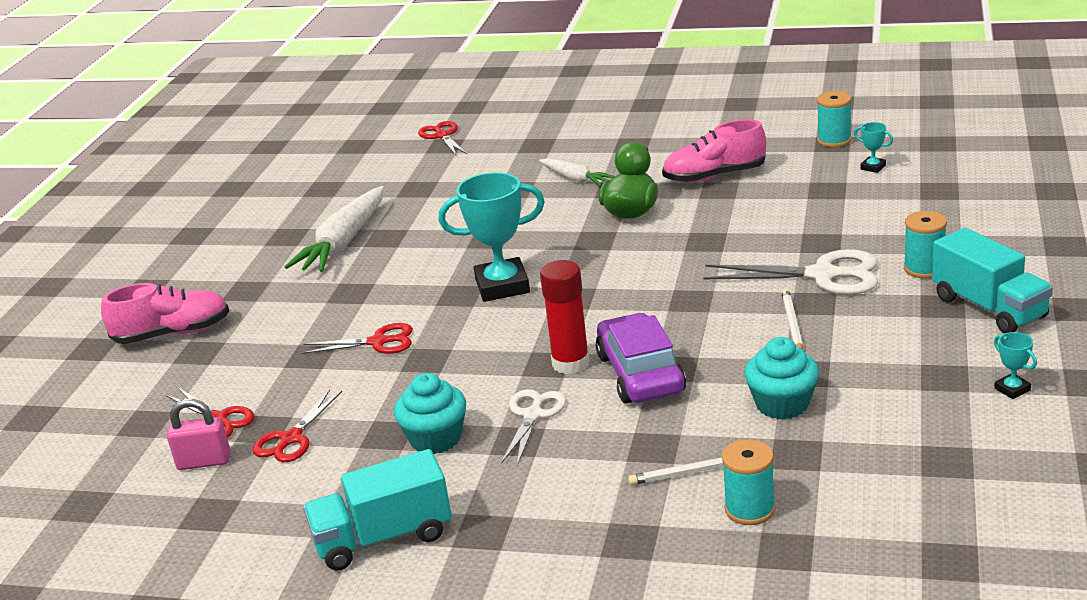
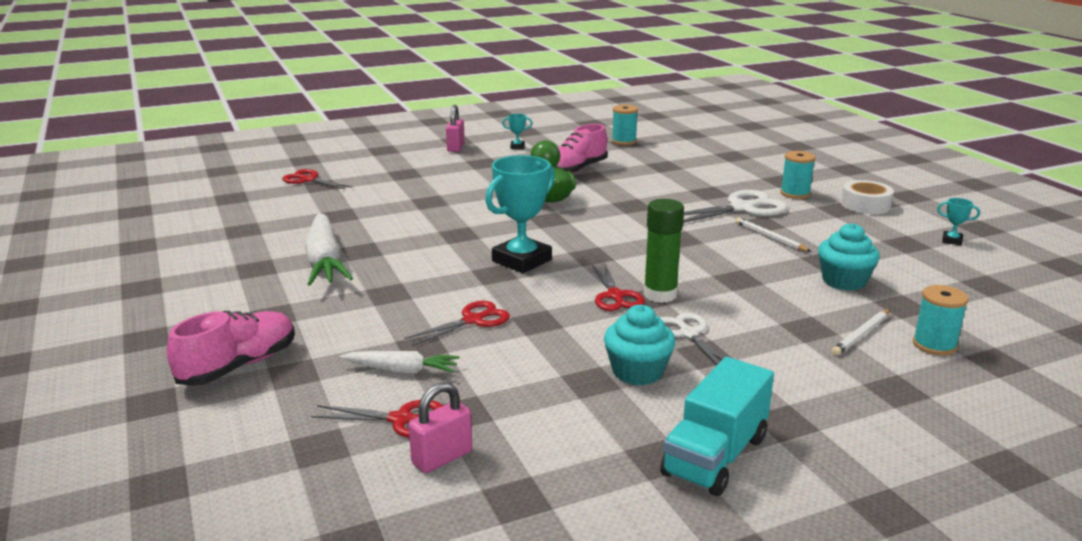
camera: 40 degrees left, 5 degrees down
red scissors [252,390,342,462] -> red scissors moved to [592,263,645,311]
white carrot [539,158,615,186] -> white carrot moved to [340,351,459,374]
red glue stick [540,260,590,374] -> green glue stick [643,199,684,303]
purple car [596,313,686,404] -> none
turquoise trophy [854,122,893,173] -> turquoise trophy moved to [502,114,533,149]
turquoise truck [932,228,1053,333] -> white tape [841,180,894,214]
none -> pink padlock [446,105,465,152]

